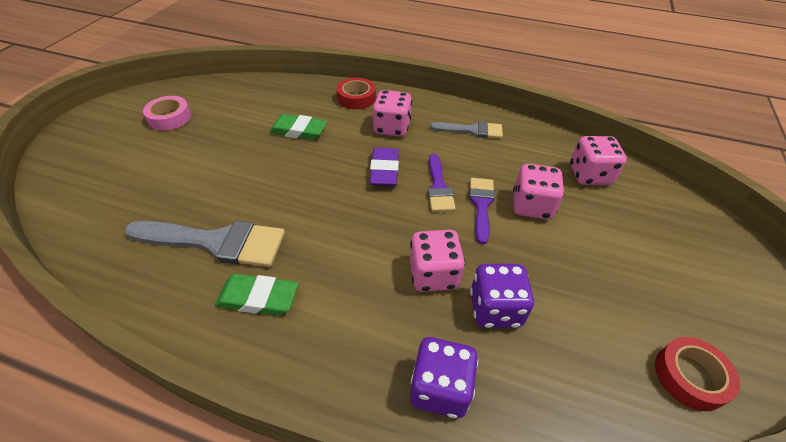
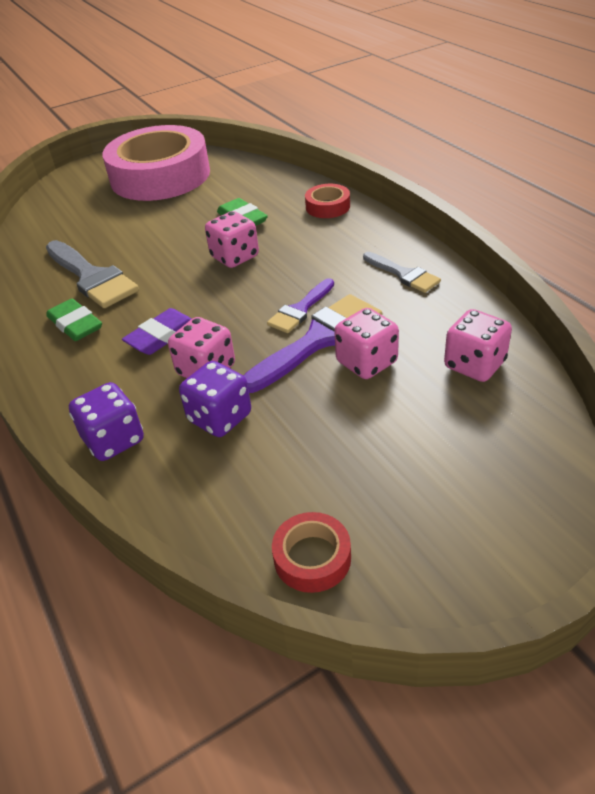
camera: 45 degrees right, 5 degrees down
pink tape [143,96,191,131] -> pink tape [102,125,210,201], size x2.49
purple eraser [369,148,399,186] -> purple eraser moved to [122,308,192,355]
pink dice [373,90,412,137] -> pink dice moved to [205,211,259,268]
purple brush [469,178,495,244] -> purple brush [243,294,382,393], size x1.71

